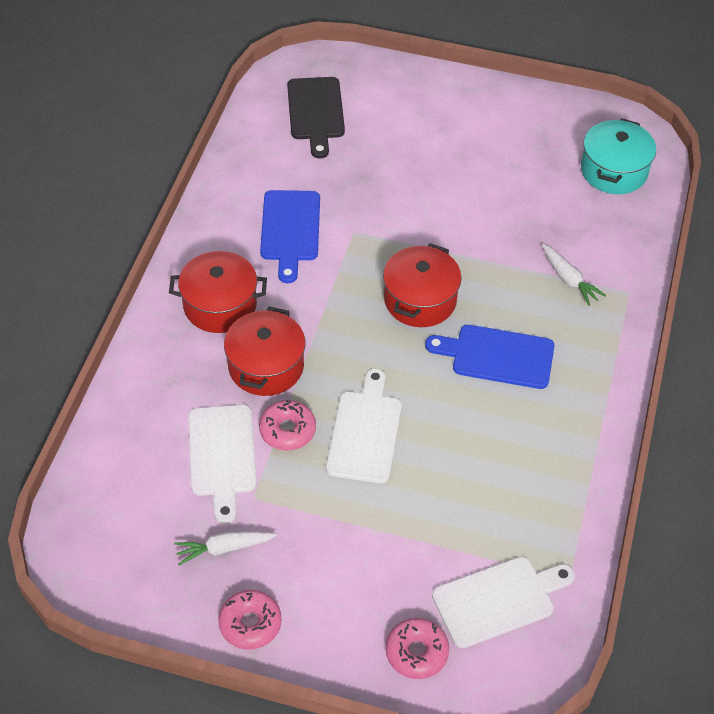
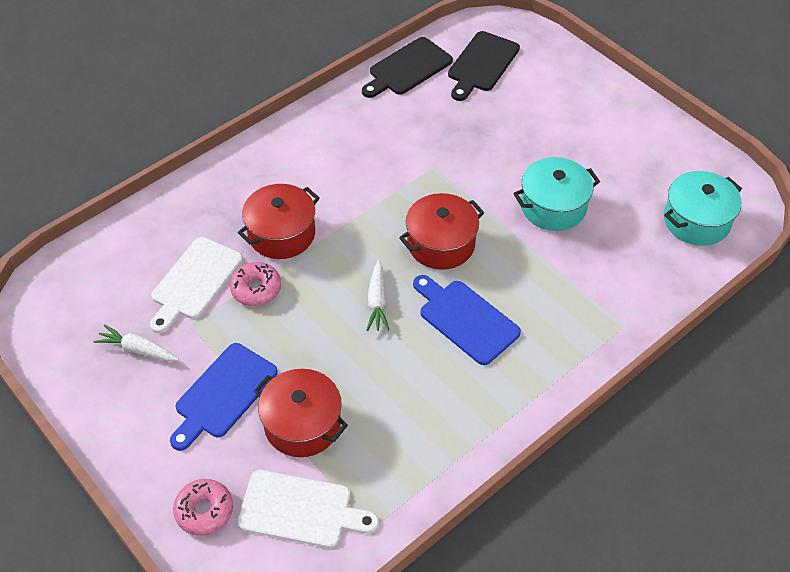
camera: 35 degrees right, 0 degrees up
red pot [169,251,267,333] -> red pot moved to [254,369,348,457]
pink donut [218,590,281,650] -> none
blue cutting board [260,190,320,283] -> blue cutting board moved to [170,343,278,451]
white cutting board [326,368,402,483] -> none
white carrot [542,244,606,306] -> white carrot moved to [367,260,389,331]
none -> black cutting board [362,37,453,98]
none -> turquoise pot [513,157,600,231]

